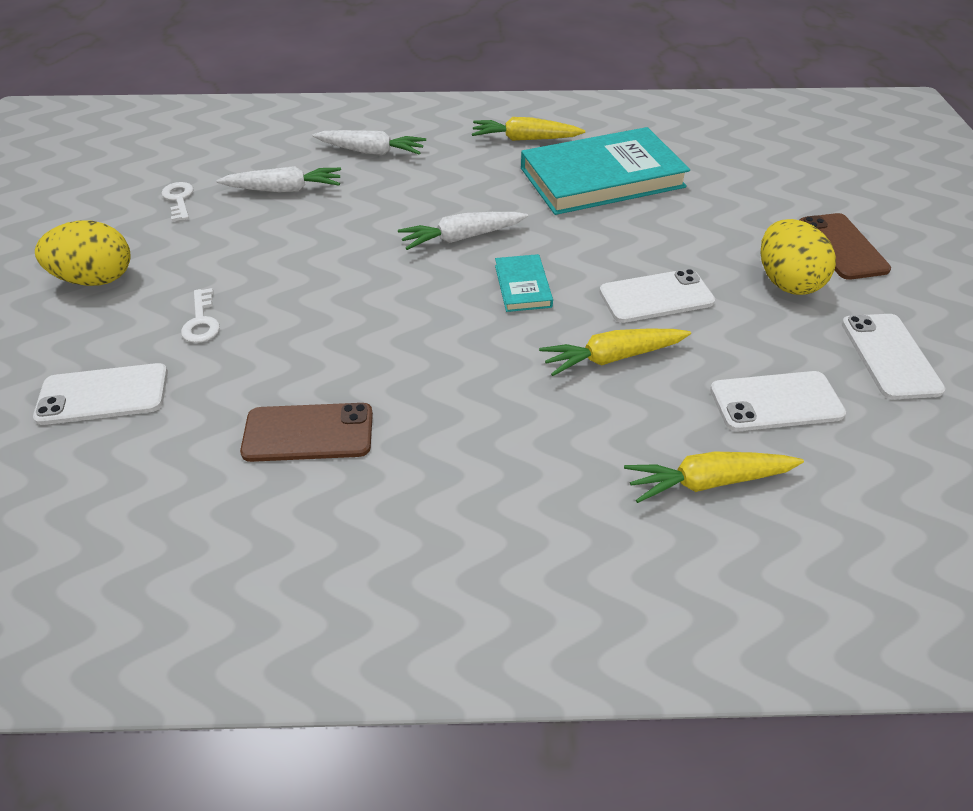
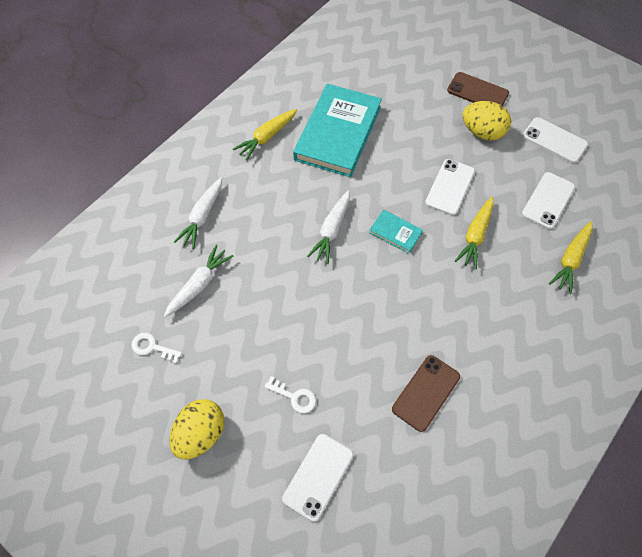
camera: 50 degrees left, 15 degrees up
white carrot [312,130,426,155] -> white carrot turned 150 degrees clockwise [174,177,222,249]

